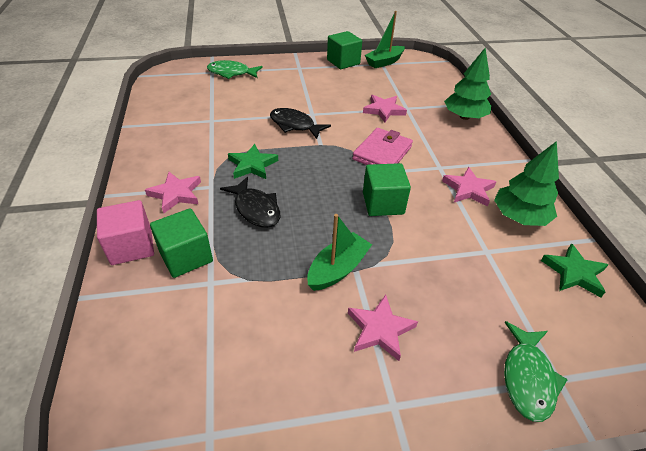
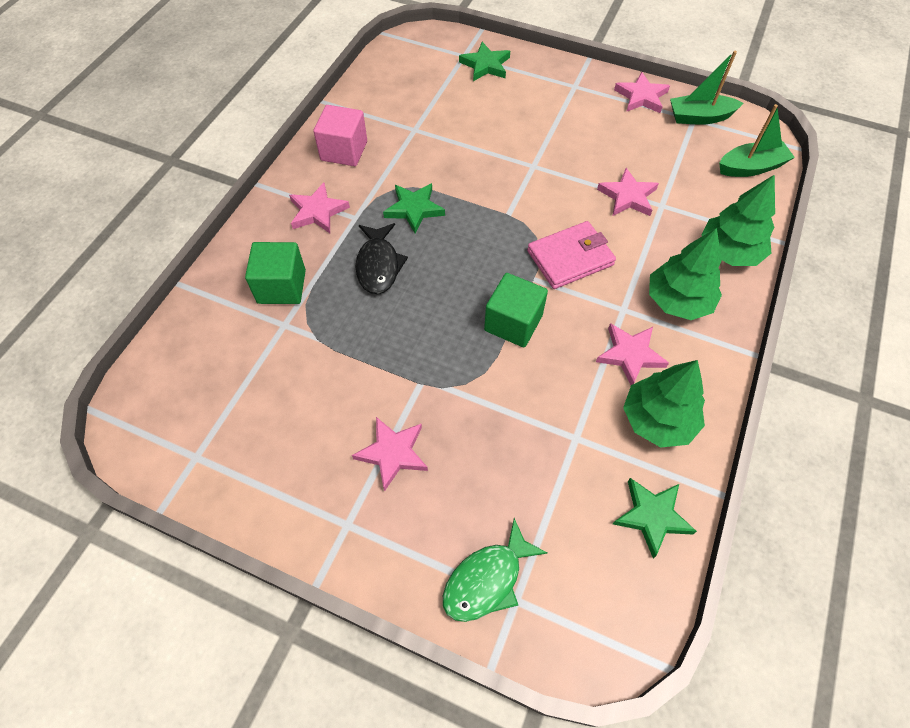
camera: 35 degrees right, 15 degrees up
pink cube [97,200,154,265] -> pink cube moved to [313,105,367,166]
green fish [207,60,263,79] -> green star [459,42,510,81]
black fish [270,108,331,139] -> none
green boat [307,214,372,291] -> green boat moved to [719,104,795,177]
green cube [327,31,362,69] -> pink star [614,72,670,113]
none -> green tree [649,228,722,320]

